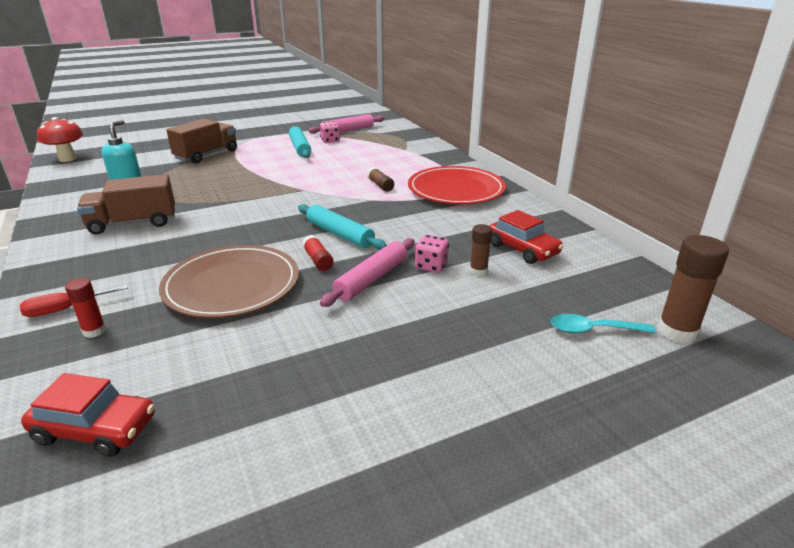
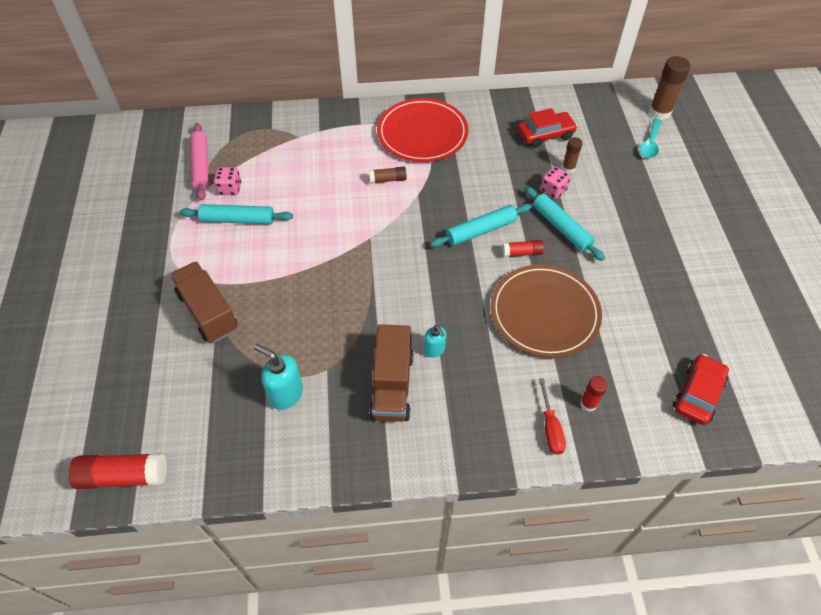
camera: 70 degrees left, 25 degrees up
red mushroom [37,117,83,162] -> red glue stick [69,453,167,489]
pink rolling pin [320,238,415,307] -> turquoise rolling pin [525,186,605,261]
none -> turquoise soap dispenser [424,325,446,358]

